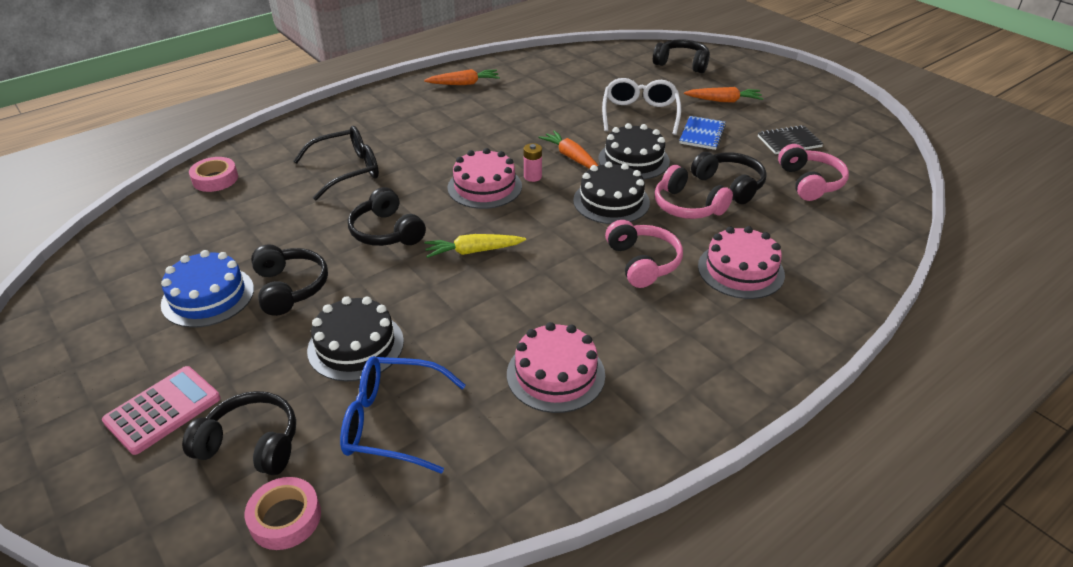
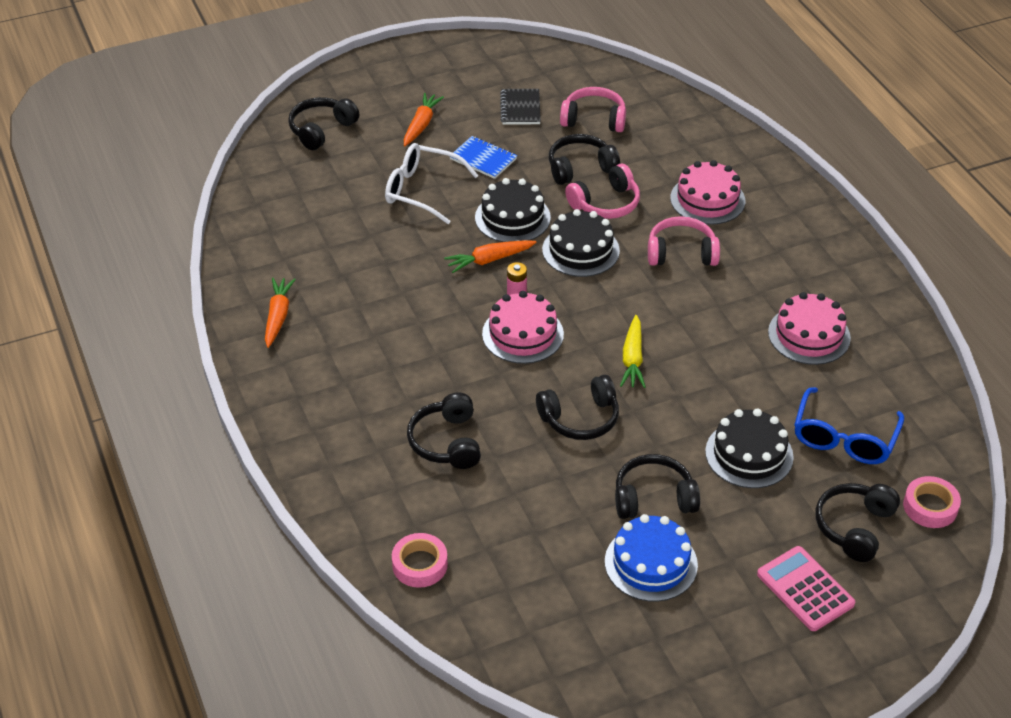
camera: 75 degrees left, 5 degrees up
black glasses [294,126,379,200] -> black headphones [407,393,481,469]

